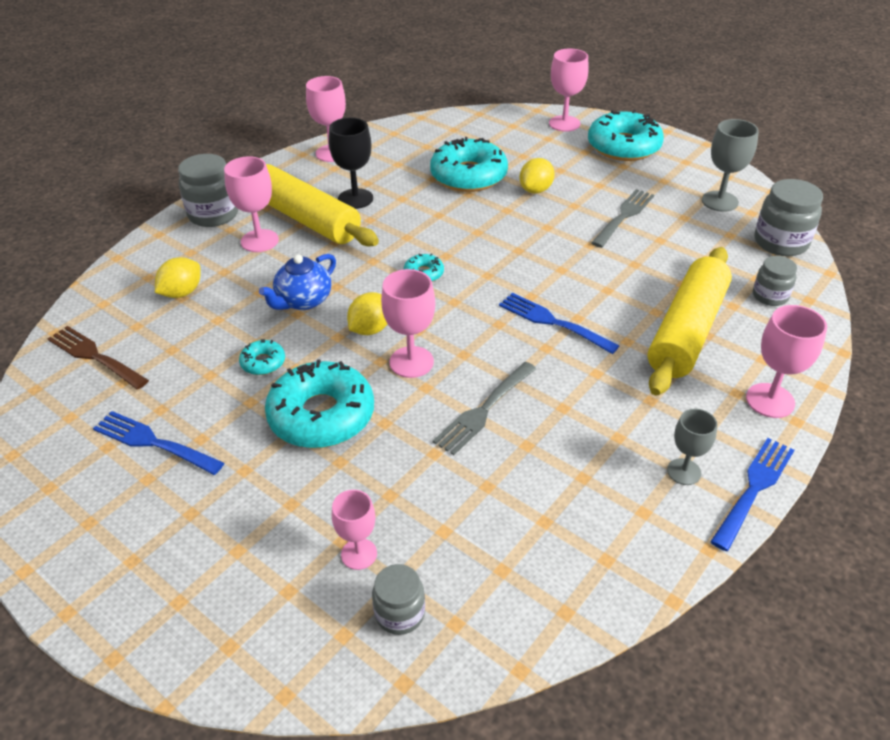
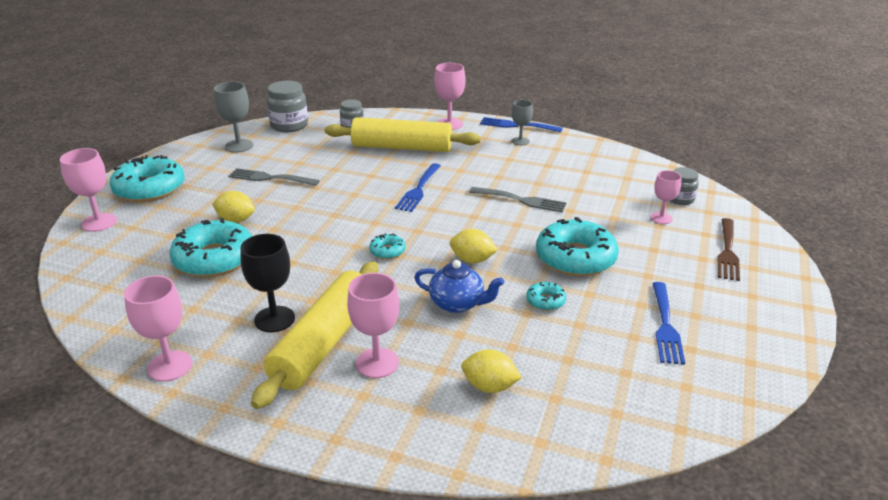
camera: 110 degrees left, 10 degrees down
brown fork [47,326,149,389] -> brown fork moved to [718,218,740,281]
grey jar [178,154,238,227] -> none
pink goblet [381,269,435,378] -> none

